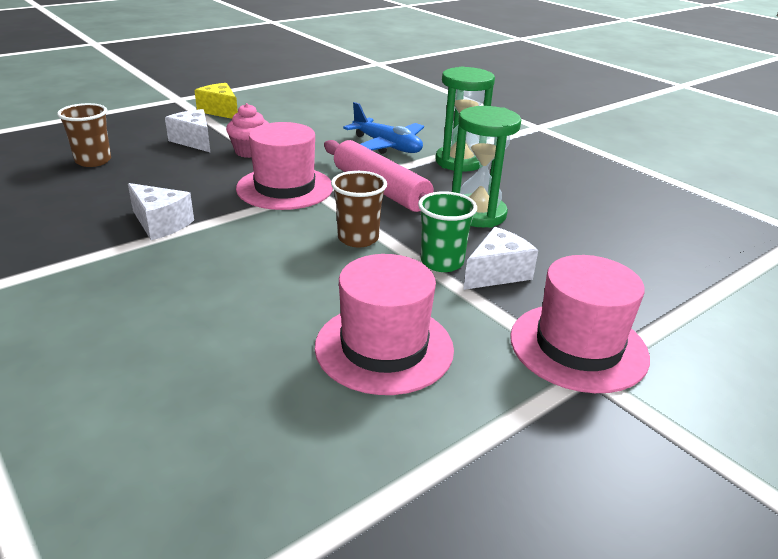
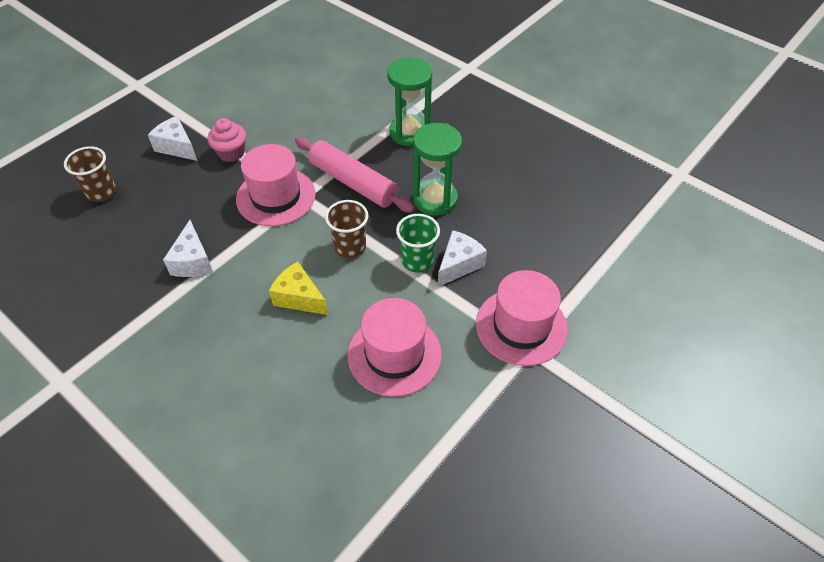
camera: 10 degrees left, 20 degrees up
white cheese [128,183,194,240] -> white cheese turned 60 degrees clockwise [163,220,213,277]
yellow cheese [194,83,238,119] -> yellow cheese moved to [269,262,328,315]
blue plane [343,102,424,154] -> none

